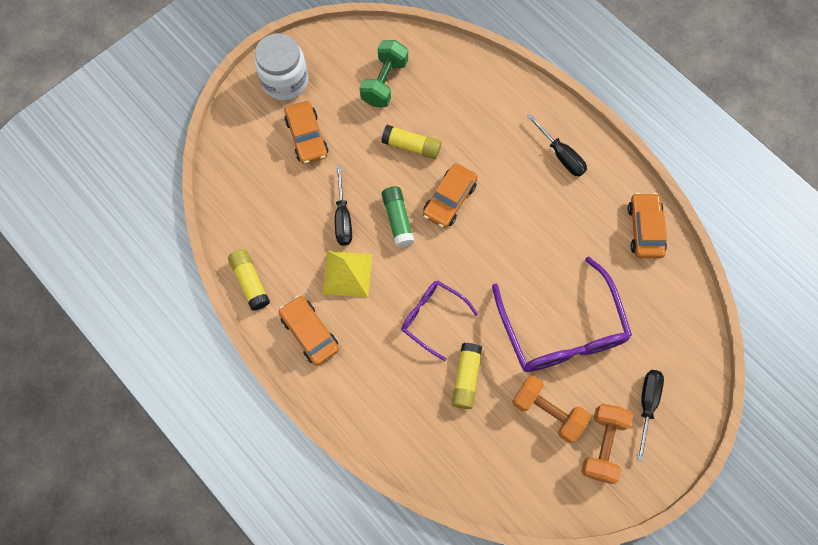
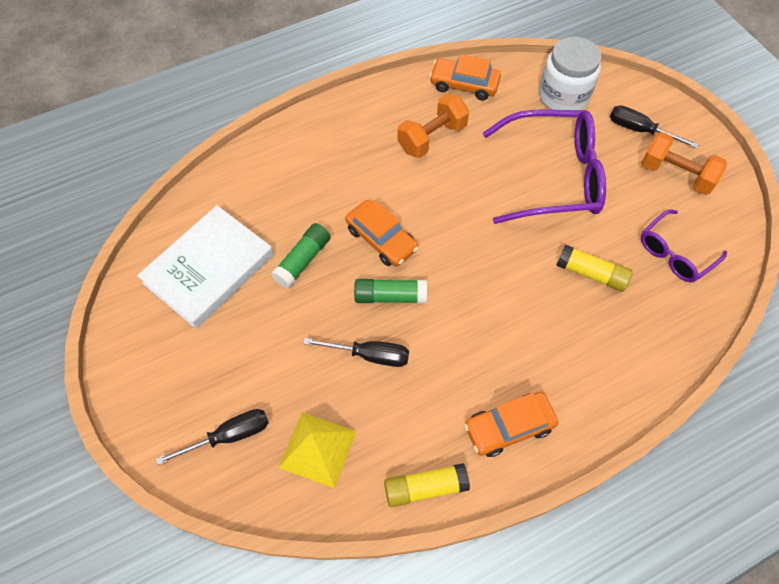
camera: 75 degrees left, 10 degrees down
white jar [254,33,308,100] -> white jar moved to [539,37,601,110]
orange car [284,101,328,164] -> none
yellow pyramid [322,251,372,298] -> yellow pyramid moved to [278,412,356,488]
green dumbbell [360,40,408,107] -> white book [137,205,274,329]
yellow glue stick [381,125,441,159] -> green glue stick [271,223,331,288]
purple glasses [401,280,478,361] -> purple glasses moved to [641,210,727,282]
orange dumbbell [512,375,591,443] -> orange dumbbell moved to [397,94,469,158]
black screwdriver [526,114,587,177] -> black screwdriver moved to [156,409,269,465]

